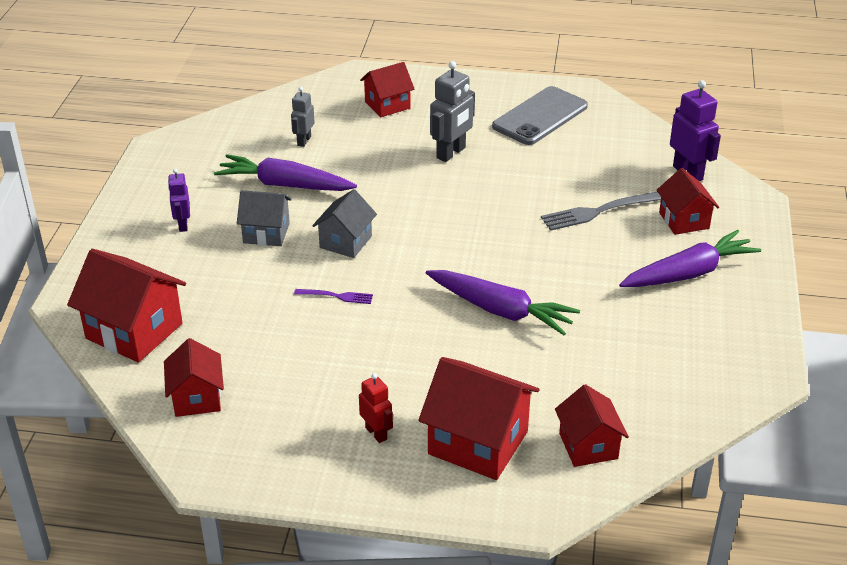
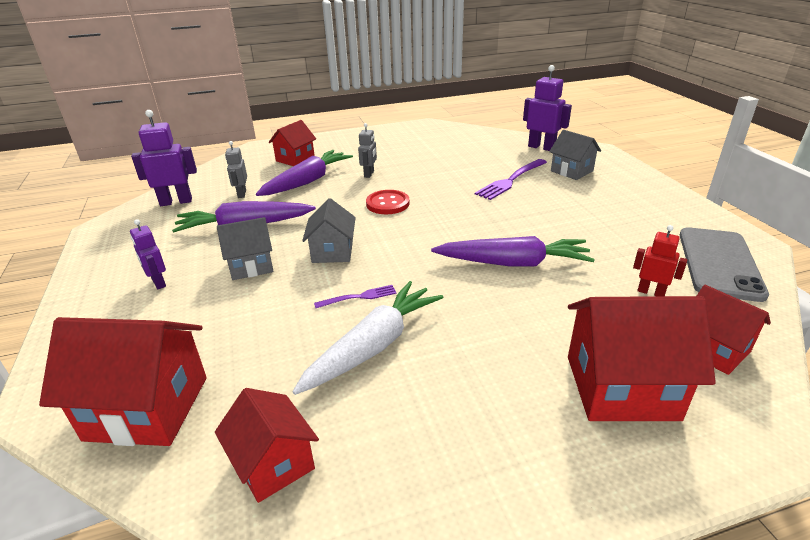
camera: 25 degrees left, 5 degrees down
red robot [359,373,393,443] -> red robot moved to [633,225,687,296]
grey robot [430,61,475,162] -> grey robot [358,123,377,178], size x0.61
grey phone [492,86,588,145] -> grey phone moved to [680,227,769,302]
grey fork [541,192,661,231] -> purple fork [475,159,547,200]
purple carrot [619,230,761,287] -> purple carrot moved to [256,150,353,196]
red house [657,168,719,235] -> grey house [549,130,601,180]
none -> purple robot [131,110,197,206]
none -> white carrot [292,281,444,395]
none -> red button [366,190,410,214]

